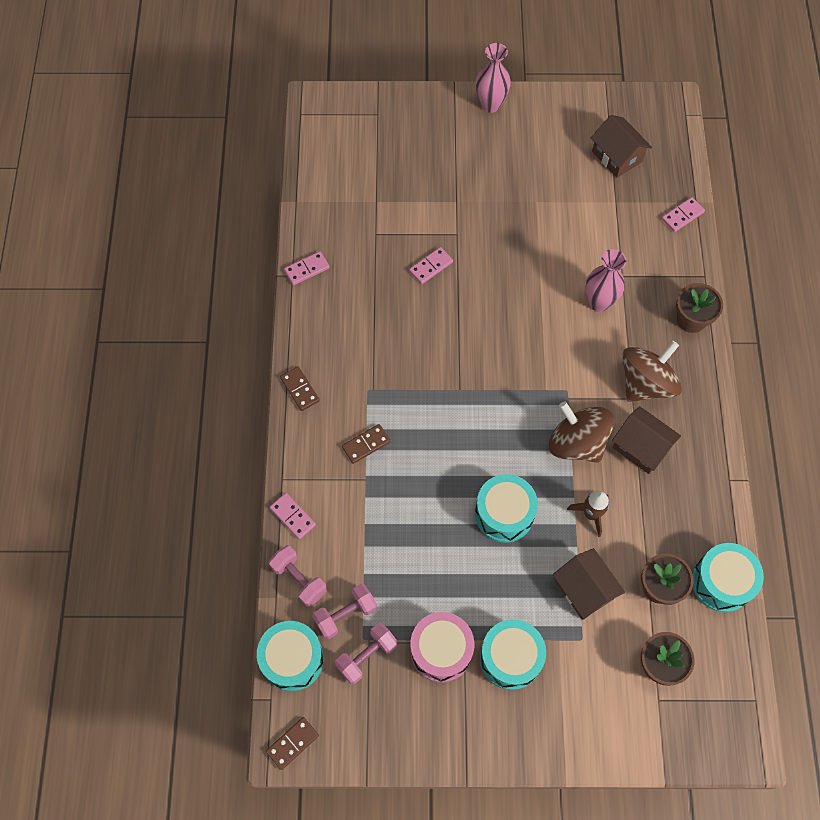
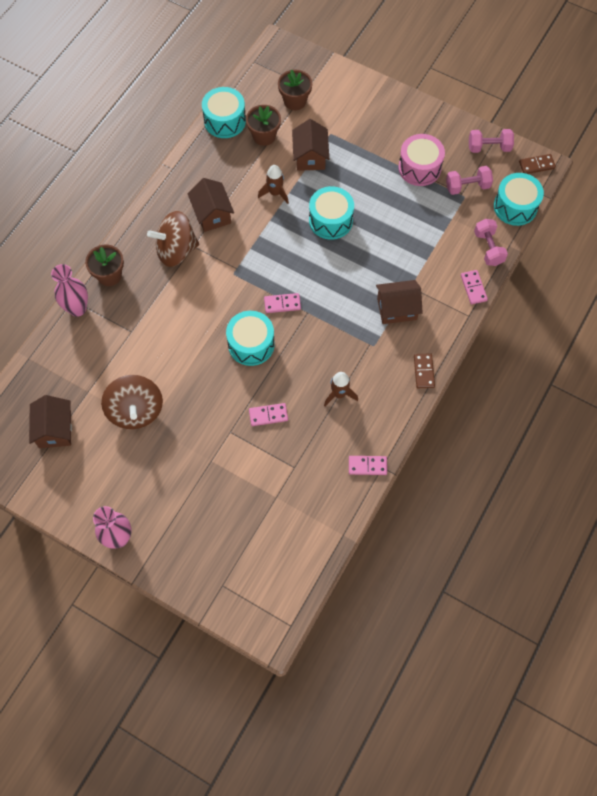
camera: 150 degrees left, 0 degrees up
pink dumbbell [312,584,377,639] -> pink dumbbell moved to [469,129,514,153]
brown domino [342,424,391,464] -> brown house [376,280,423,324]
turquoise drum [480,619,546,690] -> turquoise drum moved to [226,311,275,366]
brown spinning top [549,401,614,463] -> brown spinning top moved to [101,375,163,429]
pink vase [586,249,626,312] -> pink vase moved to [51,264,88,317]
pink domino [662,197,705,232] -> pink domino moved to [264,293,301,313]
none -> brown rocket [324,372,358,406]

